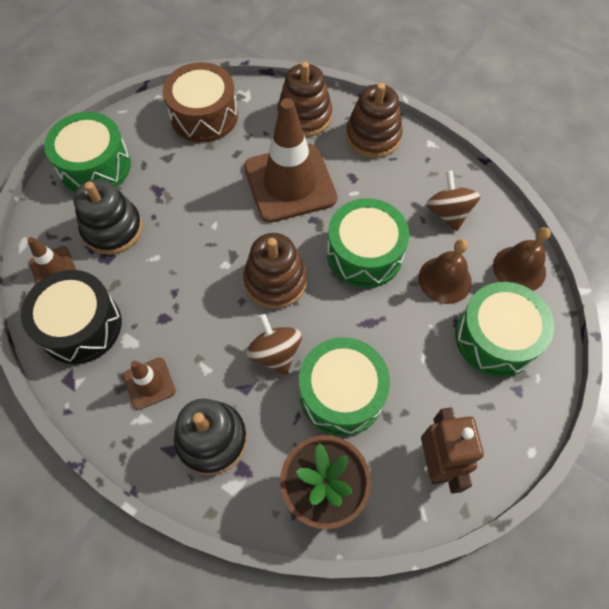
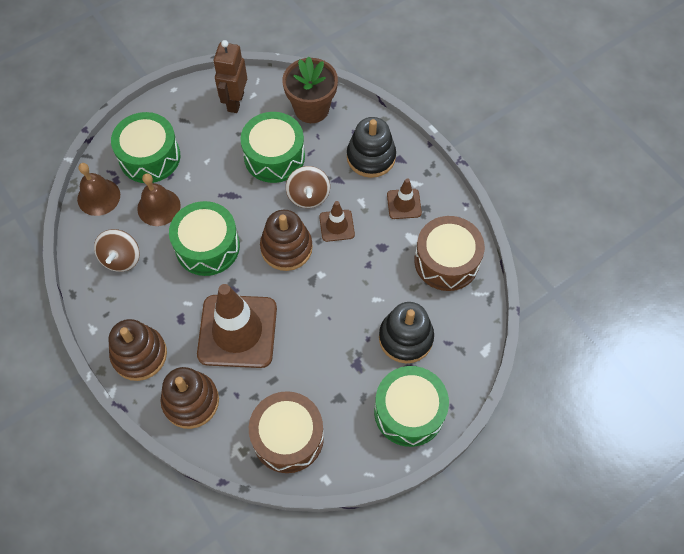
camera: 160 degrees left, 0 degrees up
black drum [21,270,122,364] -> brown drum [414,216,485,291]
brown traffic cone [27,237,76,284] -> brown traffic cone moved to [319,201,355,242]

